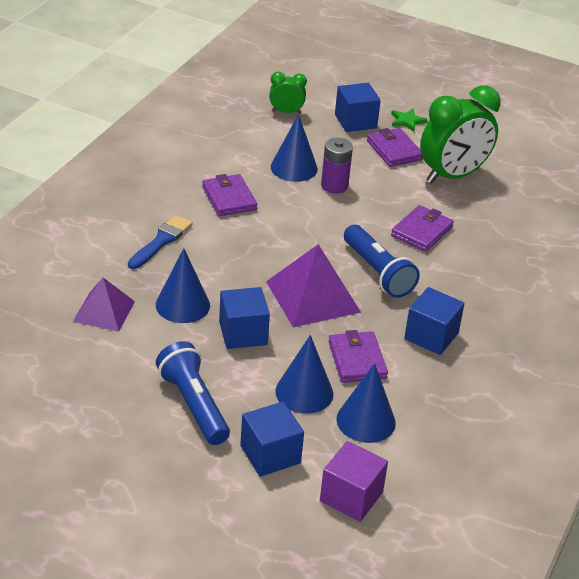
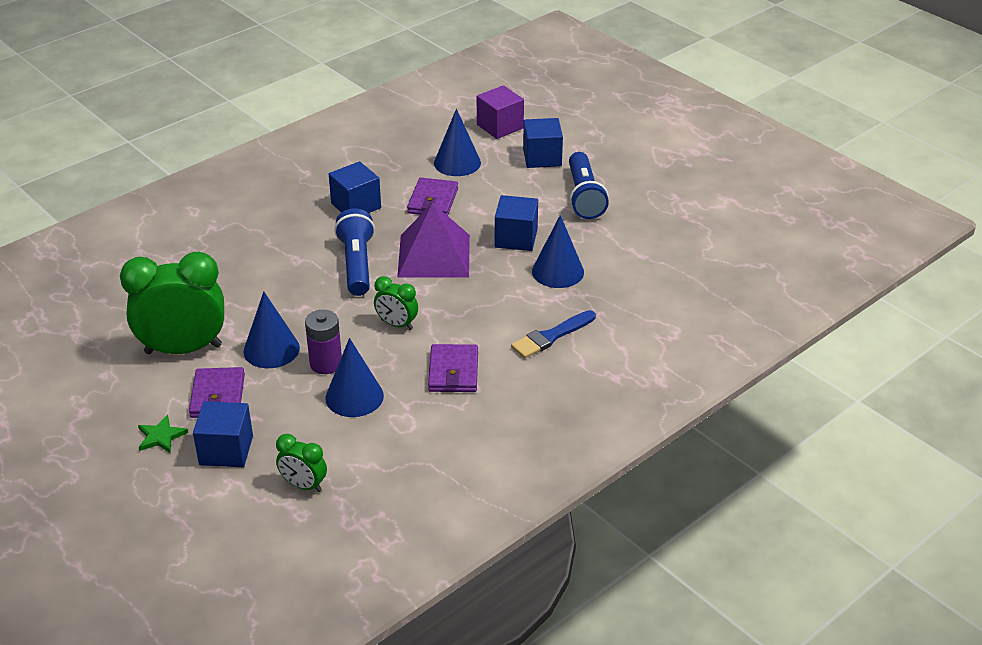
camera: 155 degrees left, 0 degrees up
purple pyramid [73,278,135,332] -> none
blue cone [275,335,333,414] -> blue cone moved to [243,291,300,368]
purple wallet [391,205,454,252] -> none
none -> green clock [374,276,418,330]

